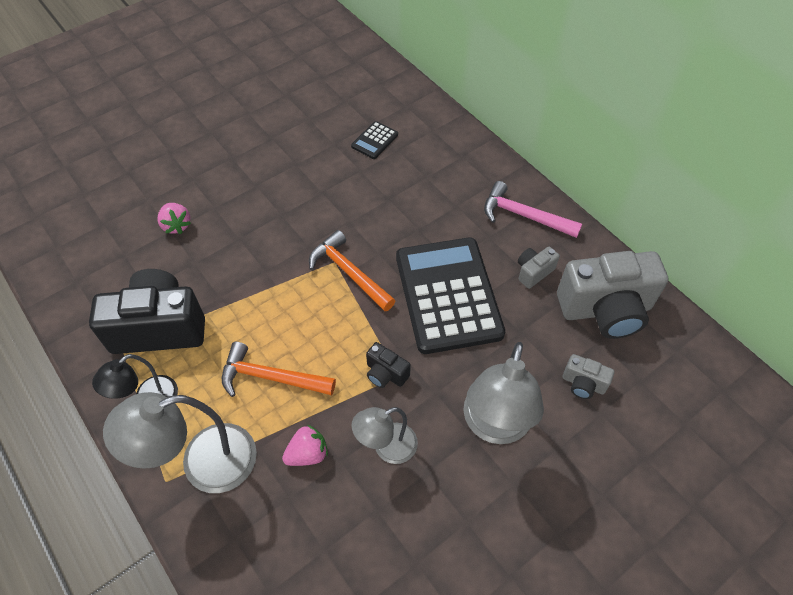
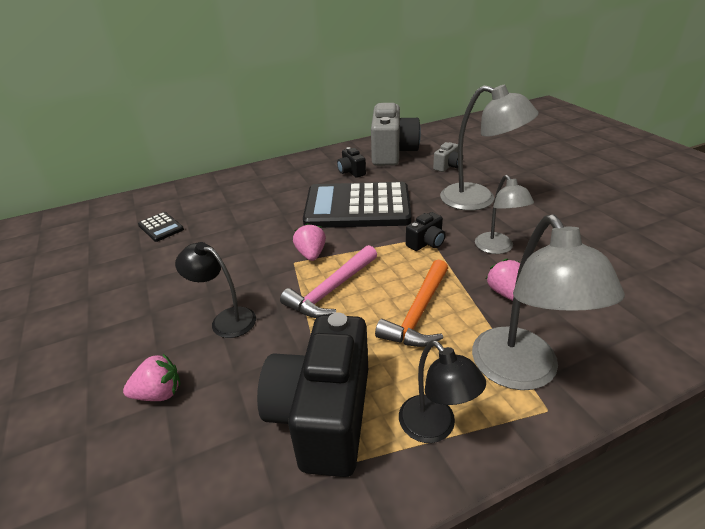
camera: 75 degrees left, 20 degrees down
orange hammer [309,230,396,311] -> pink strawberry [293,223,326,261]
pink hammer [484,181,582,238] -> pink hammer moved to [280,245,377,318]
grey camera [518,247,560,289] -> black camera [337,147,366,178]
none -> black lamp [175,242,256,338]

